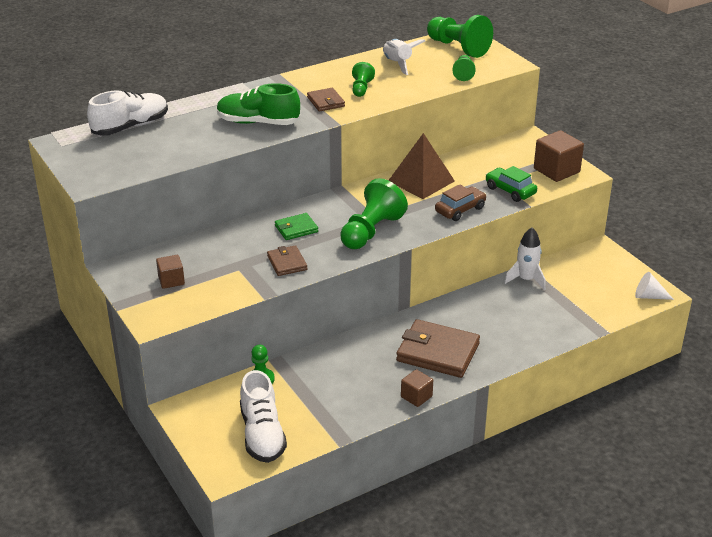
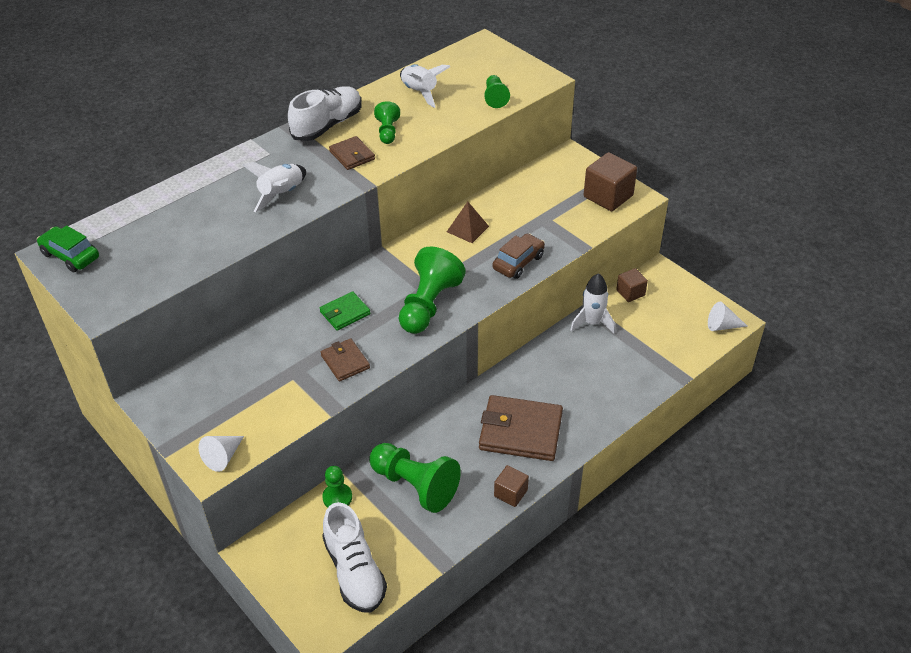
camera: 10 degrees left, 10 degrees up
white shoe [87,90,168,136] -> white shoe moved to [288,86,362,141]
brown cube [156,255,185,289] -> brown cube moved to [616,268,648,302]
green shoe [217,83,300,125] -> white rocket [243,162,306,212]
brown pyramid [389,133,455,199] -> brown pyramid [447,202,489,243], size x0.59
green pawn [427,15,493,58] -> green pawn moved to [369,443,461,513]
green car [485,166,537,202] -> green car moved to [37,225,99,273]
none -> white cone [198,436,244,472]

